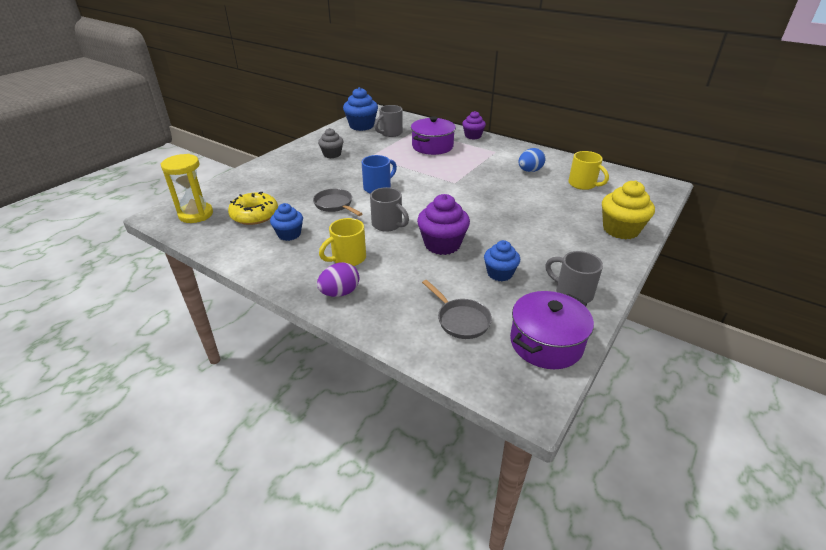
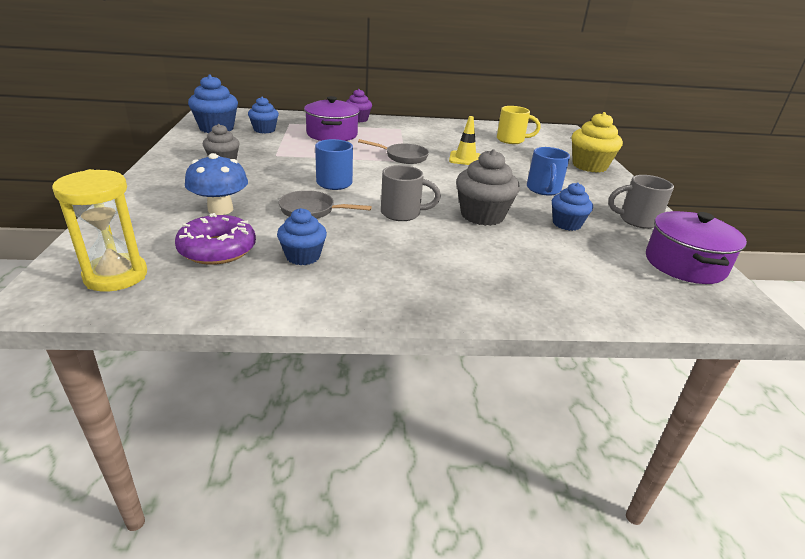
camera: 40 degrees left, 5 degrees down
yellow donut [228,192,278,225] -> purple donut [175,213,256,265]
purple egg [317,262,359,297] -> none
yellow mug [319,218,366,266] -> none
grey mug [374,105,403,137] -> blue cupcake [248,97,279,134]
purple cupcake [417,194,470,255] -> grey cupcake [456,149,520,226]
grey pan [422,280,492,339] -> grey pan moved to [358,139,429,164]
blue egg [518,148,545,172] -> none
none -> blue mushroom [185,153,248,215]
none -> yellow traffic cone [449,116,480,165]
none -> blue mug [527,147,570,195]

